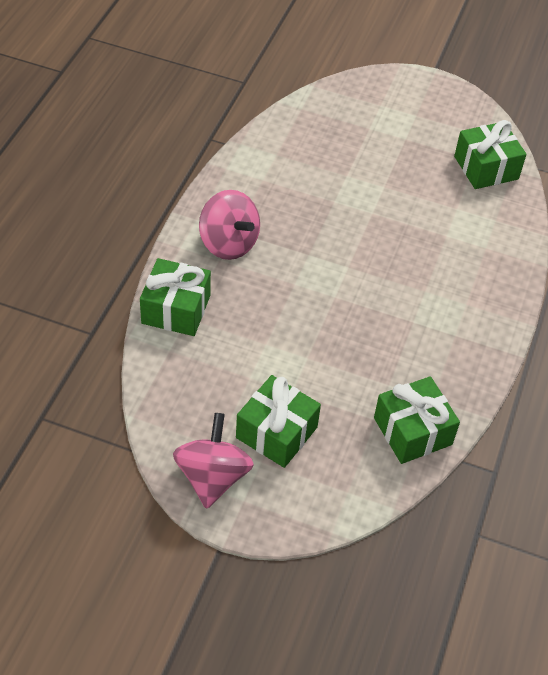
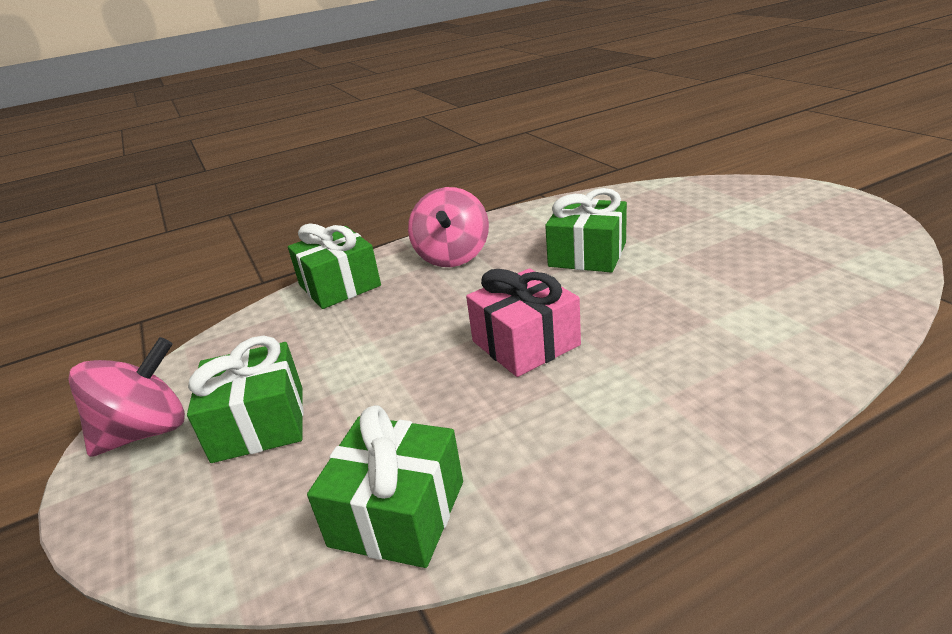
camera: 50 degrees right, 20 degrees down
green gift [454,120,527,189] -> green gift moved to [545,188,627,273]
none -> pink gift [466,268,581,377]

